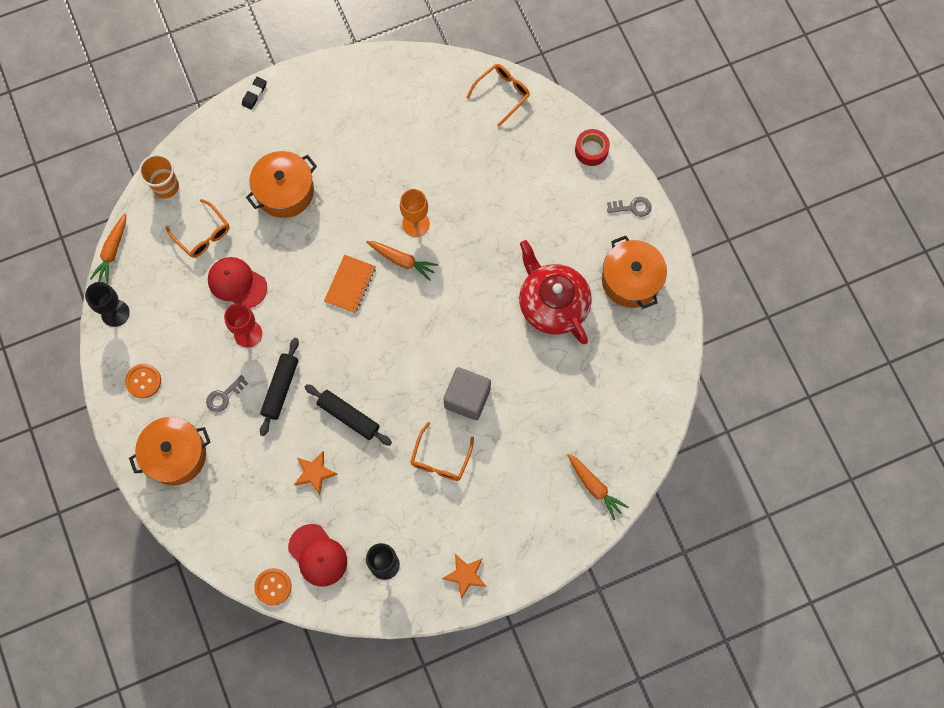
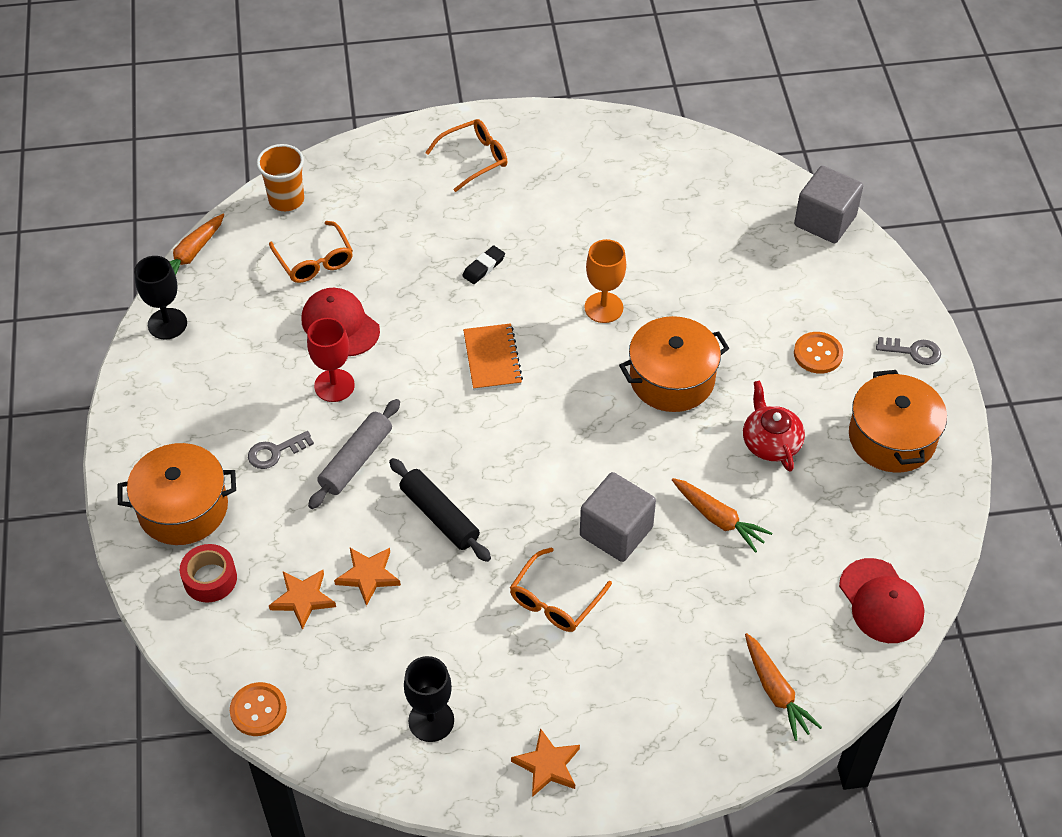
camera: 15 degrees right, 20 degrees down
orange button [125,364,161,398] -> orange button moved to [794,332,843,374]
black eraser [242,77,267,110] -> black eraser moved to [462,245,505,284]
orange pot [246,151,317,218] -> orange pot moved to [619,316,729,412]
black rolling pin [260,338,299,436] -> grey rolling pin [308,399,400,509]
red cap [288,524,347,587] -> red cap moved to [839,558,925,643]
orange notebook [324,255,376,314] -> orange notebook turned 45 degrees counterclockwise [463,323,523,390]
orange carrot [367,241,438,281] -> orange carrot moved to [672,478,773,553]
orange glasses [466,64,530,127] -> orange glasses moved to [425,119,508,192]
red teapot [519,240,592,344] -> red teapot [743,380,805,471], size x0.59
red tape [575,129,610,166] -> red tape moved to [180,544,237,603]
none -> orange star [269,570,336,630]
none -> grey cube [794,166,863,243]

